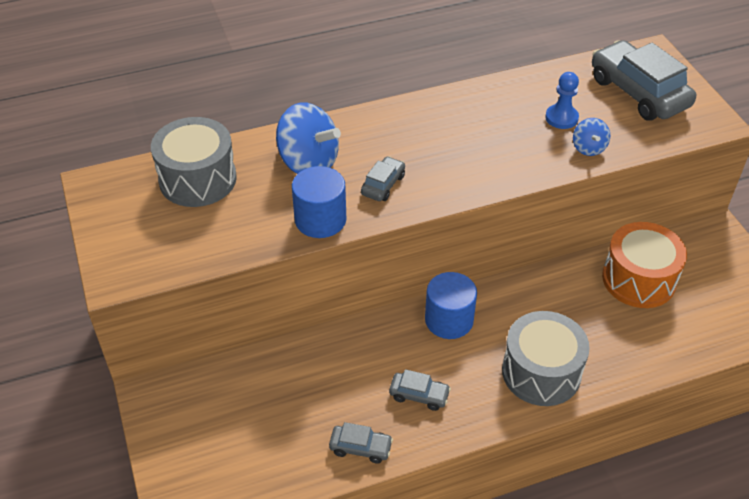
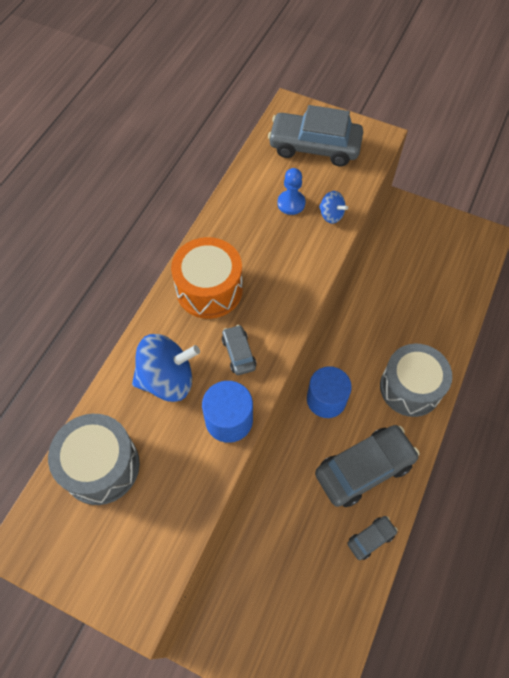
camera: 45 degrees left, 15 degrees up
grey car [389,369,451,411] -> grey car [315,425,420,507], size x2.11
orange drum [602,222,687,308] -> orange drum moved to [171,237,243,319]

